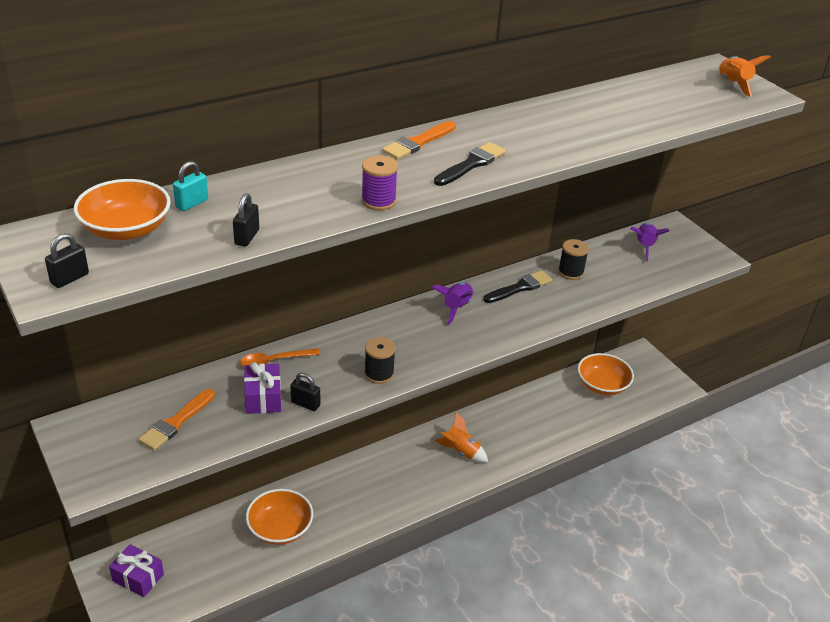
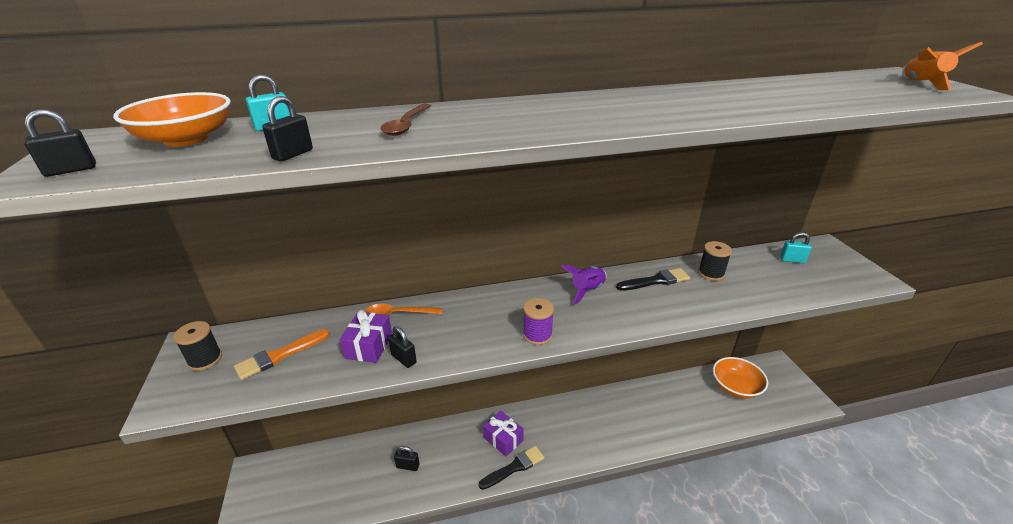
camera: 20 degrees right, 5 degrees down
purple gift [109,544,164,597] -> purple gift moved to [483,411,524,456]
orange bowl [246,489,313,545] -> black padlock [394,446,420,471]
purple spool [361,155,398,210] -> purple spool moved to [523,298,554,345]
black spool [364,337,396,384] -> black spool moved to [173,321,222,371]
orange brush [382,121,456,160] -> none
black brush [434,142,506,186] -> black brush moved to [479,446,544,490]
orange rocket [435,412,488,462] -> none
purple rocket [630,223,669,261] -> turquoise padlock [780,232,812,263]
none -> brown spoon [381,104,431,136]

